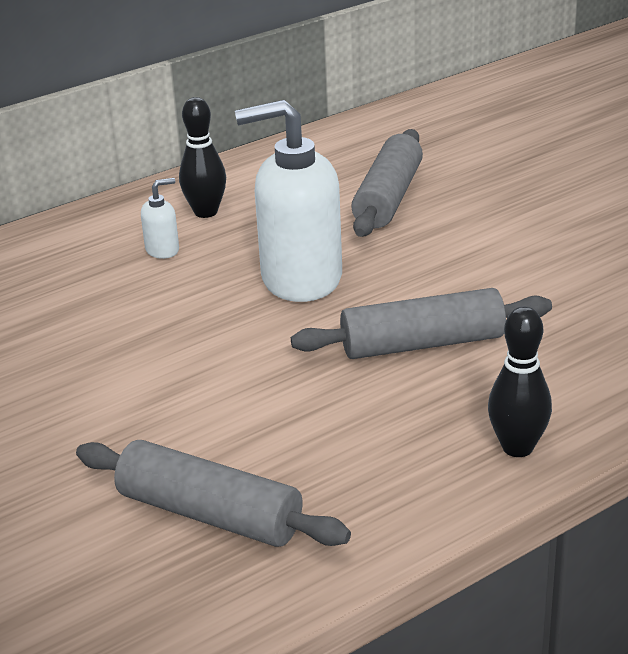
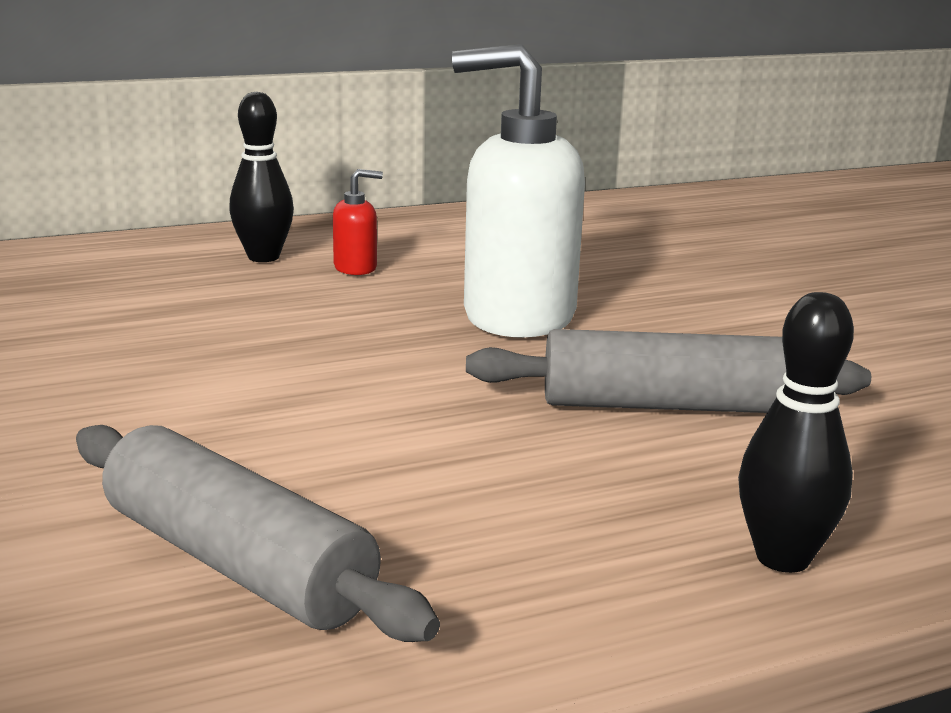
camera: 10 degrees right, 10 degrees down
white soap dispenser [141,178,179,259] -> red soap dispenser [333,169,383,275]
black bowling pin [179,97,226,218] -> black bowling pin moved to [229,91,294,262]
grey rolling pin [351,129,423,237] -> none

